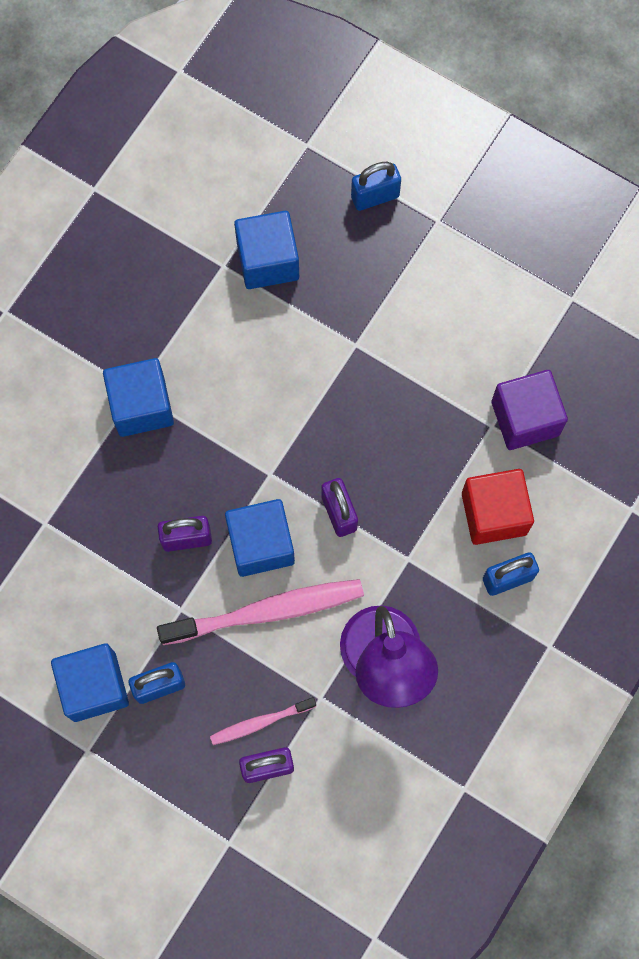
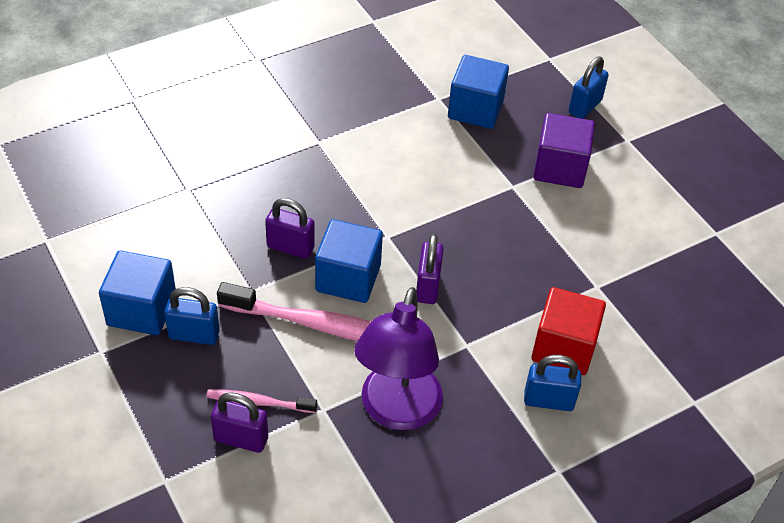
camera: 25 degrees right, 25 degrees down
blue cube [103,358,174,437] -> none
blue padlock [351,162,401,211] -> blue padlock turned 60 degrees counterclockwise [569,56,609,119]
purple cube [492,370,568,450] -> purple cube moved to [533,113,595,188]

